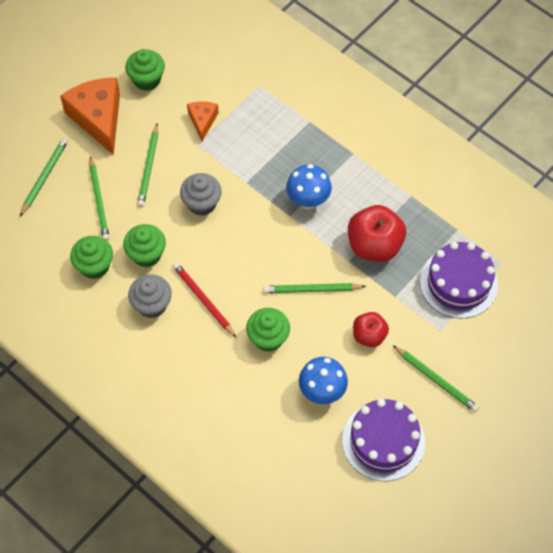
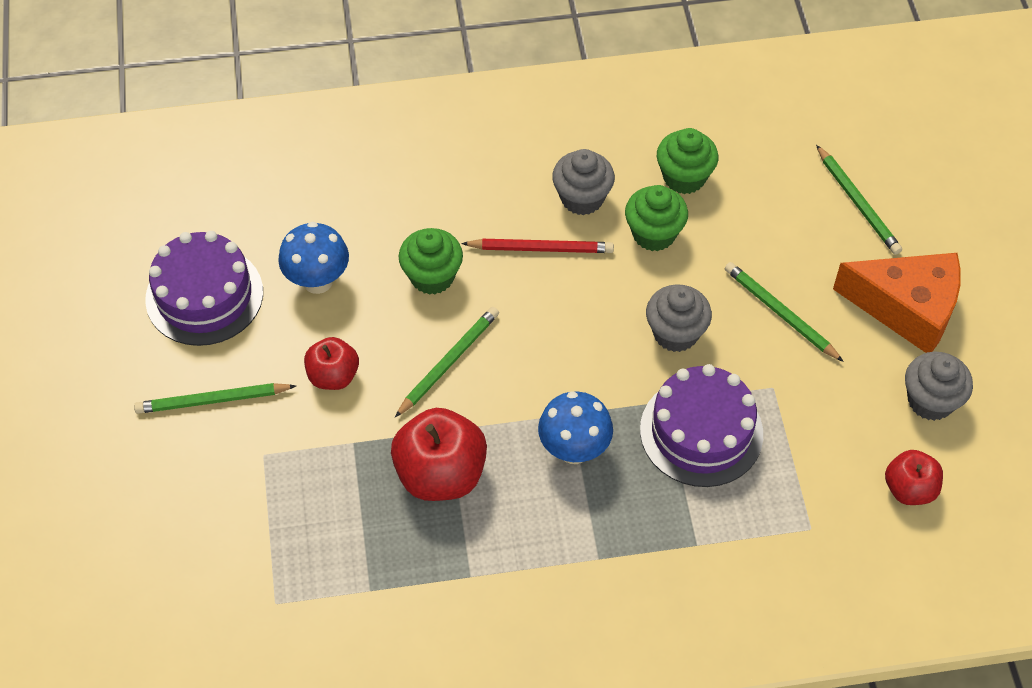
camera: 130 degrees right, 5 degrees down
green pencil [89,156,110,241] -> none
green cupcake [125,49,165,91] -> grey cupcake [905,352,973,421]
orange cheese [187,102,219,141] -> none
purple cake [420,242,498,319] -> purple cake moved to [640,364,763,487]
none -> red apple [885,450,943,505]

